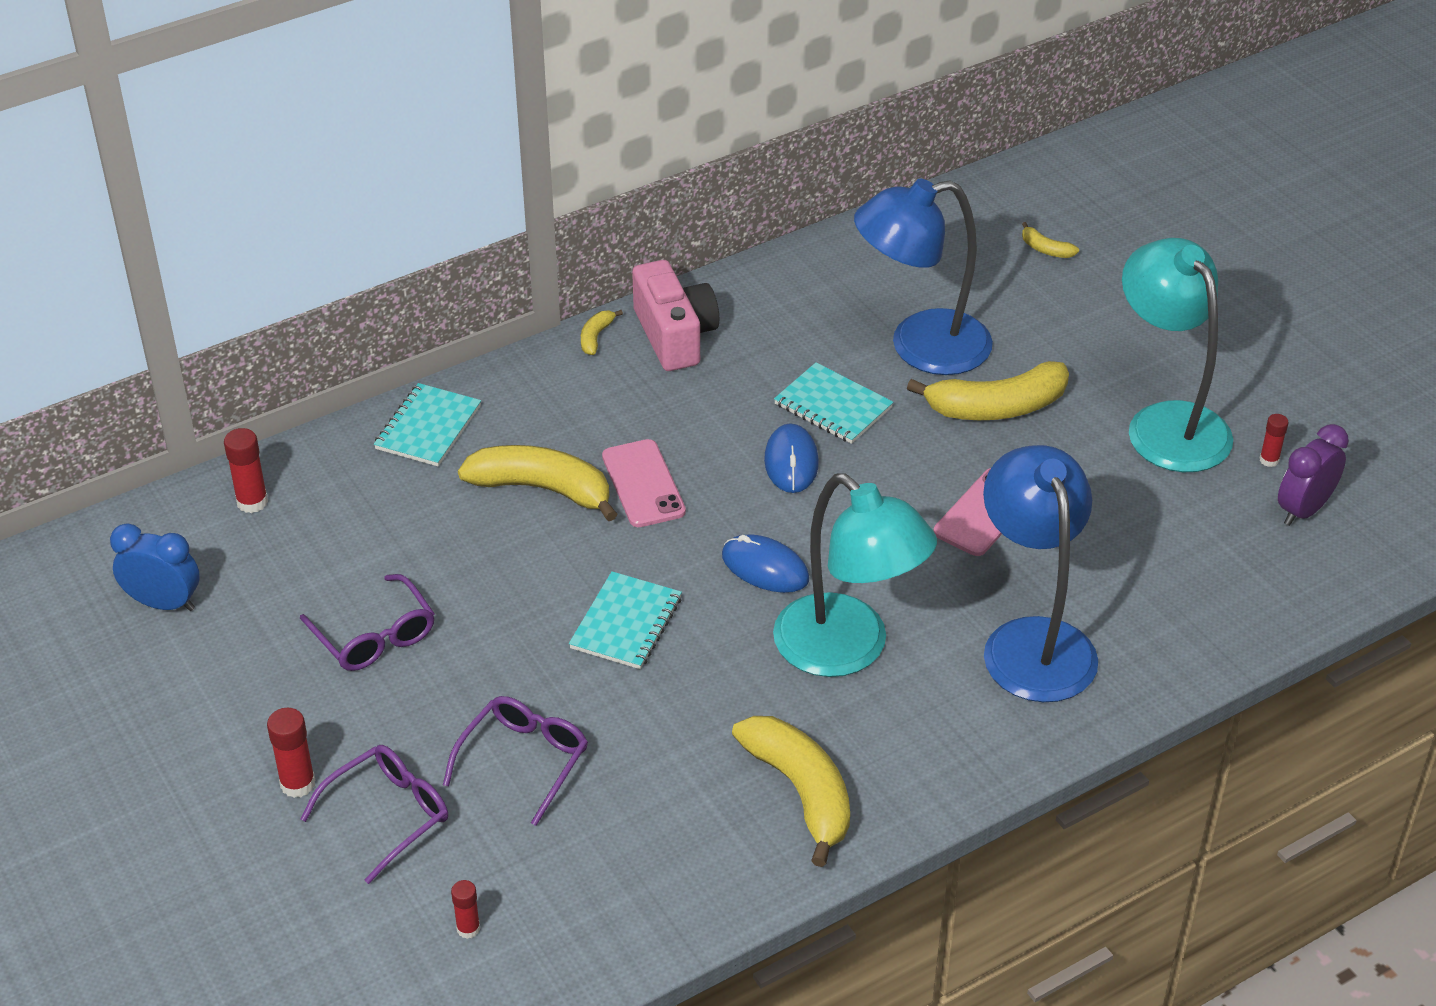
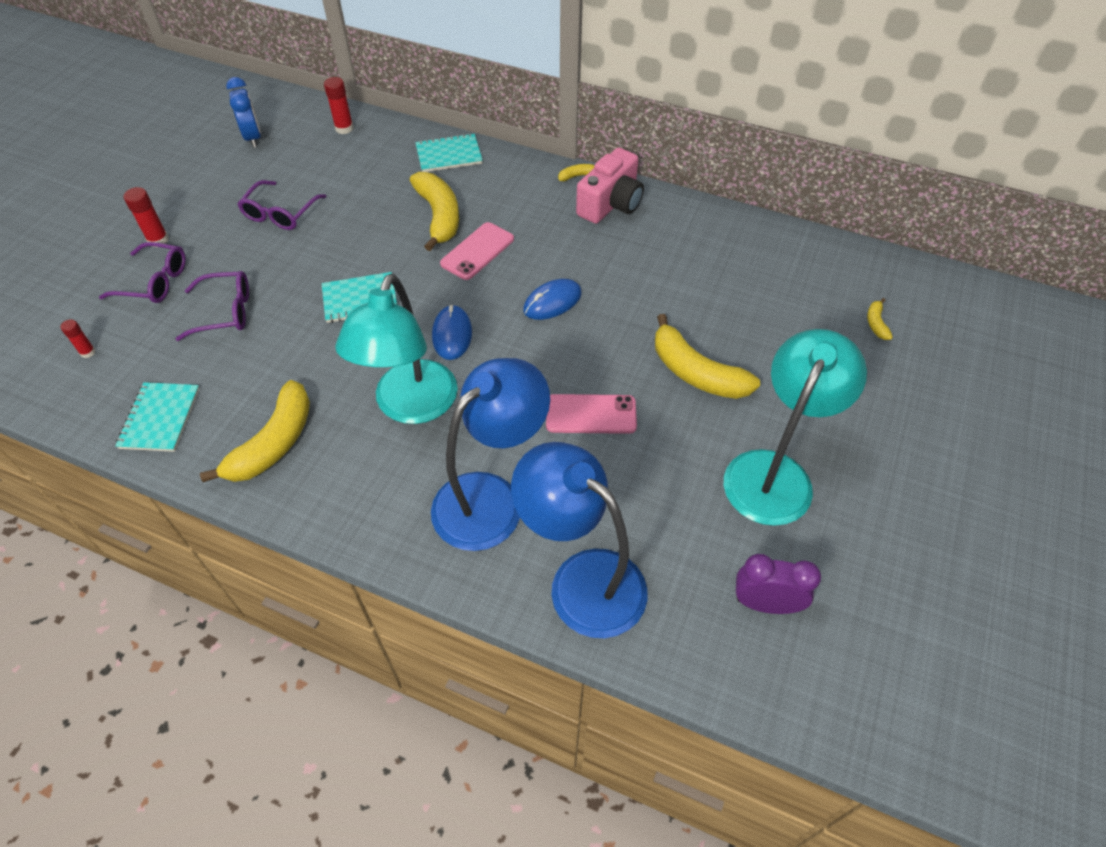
camera: 55 degrees right, 10 degrees up
turquoise notebook [774,363,893,444] -> turquoise notebook moved to [115,382,200,452]
blue lamp [854,179,993,375] -> blue lamp moved to [511,442,647,638]
red glue stick [1259,414,1289,467] -> none

